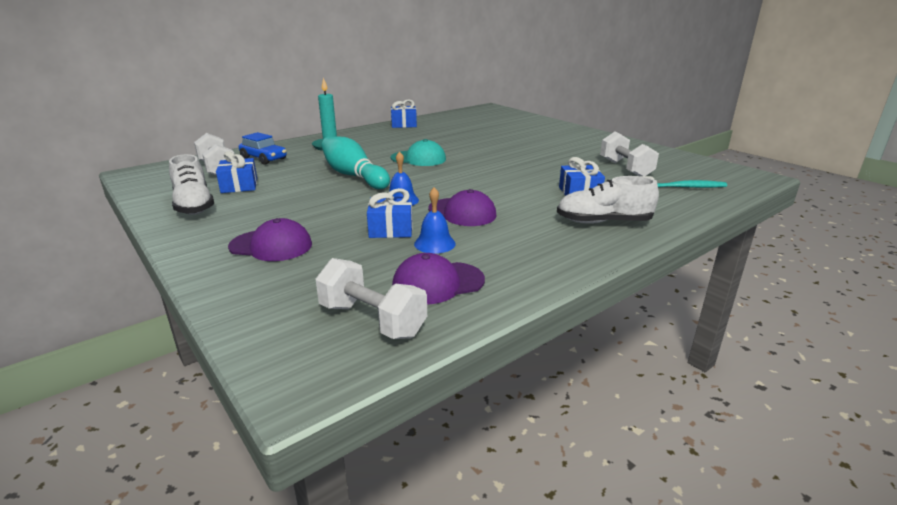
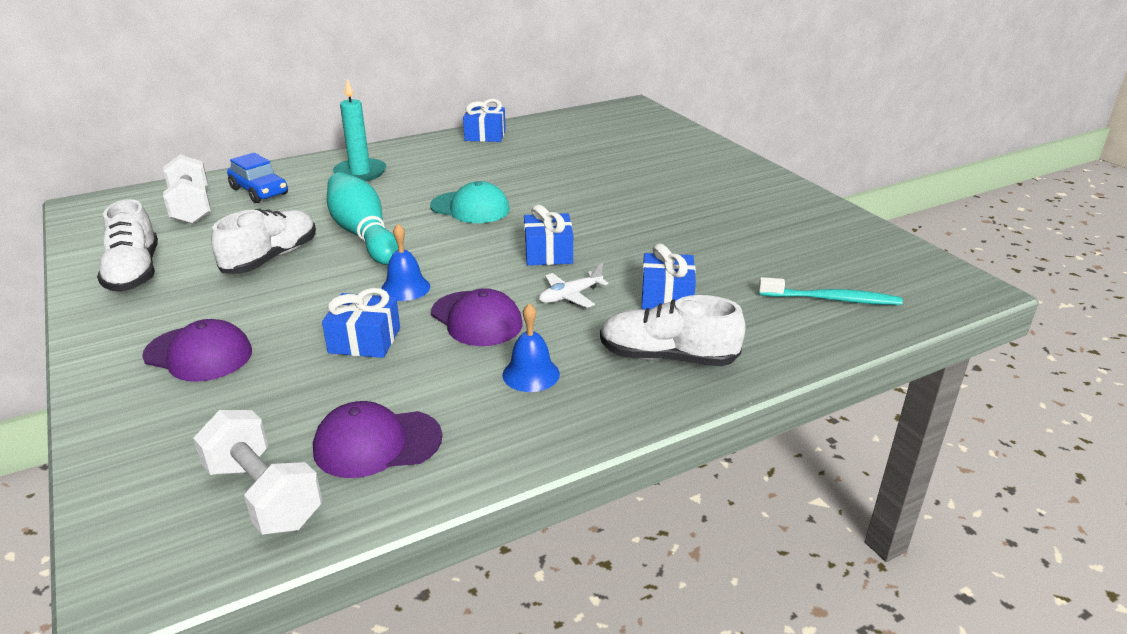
camera: 10 degrees right, 5 degrees up
blue gift [216,151,257,193] -> blue gift moved to [524,204,573,266]
blue bell [414,187,455,254] -> blue bell moved to [503,303,560,392]
white dumbbell [600,132,659,176] -> none
none -> white shoe [211,209,316,274]
none -> white plane [539,263,609,308]

